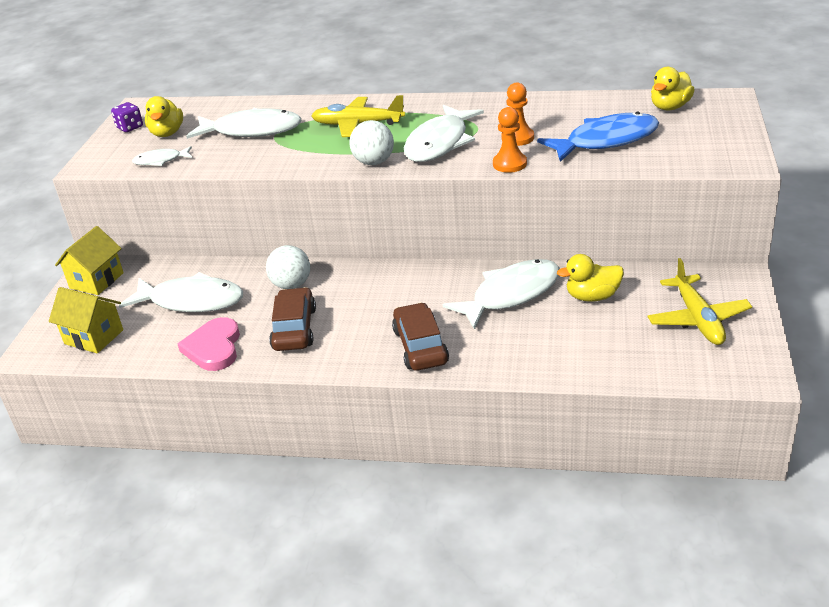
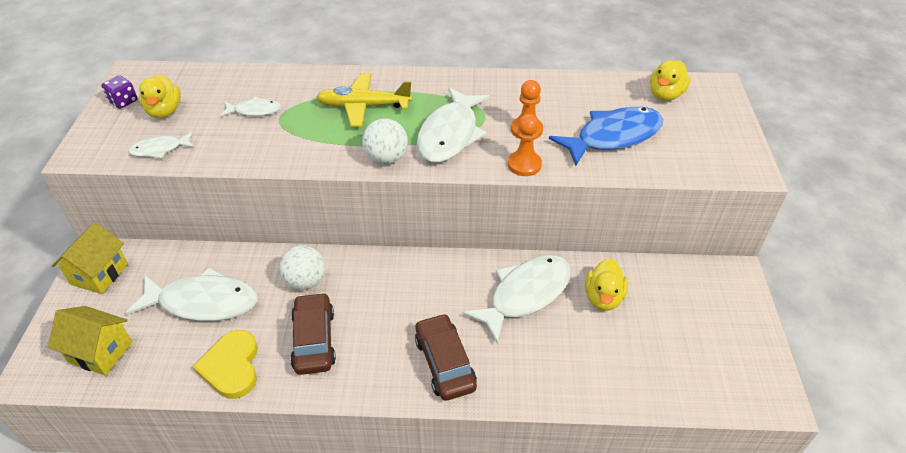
camera: 10 degrees left, 10 degrees up
pink heart [178,317,240,371] -> yellow heart [193,330,258,399]
white fish [186,108,302,139] -> white fish [220,97,281,116], size x0.51
yellow duck [557,254,624,302] -> yellow duck turned 60 degrees counterclockwise [585,258,628,311]
yellow plane [647,258,752,345] -> none

